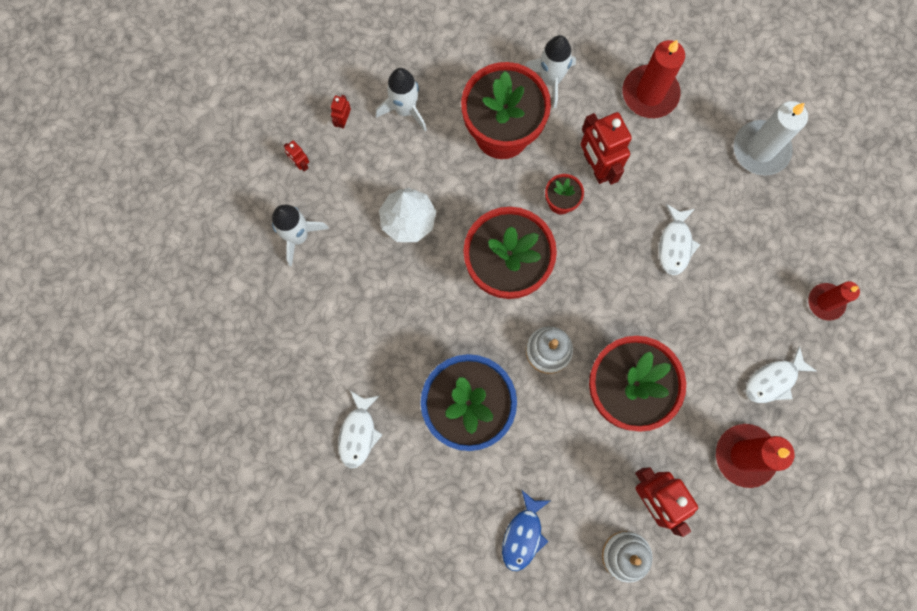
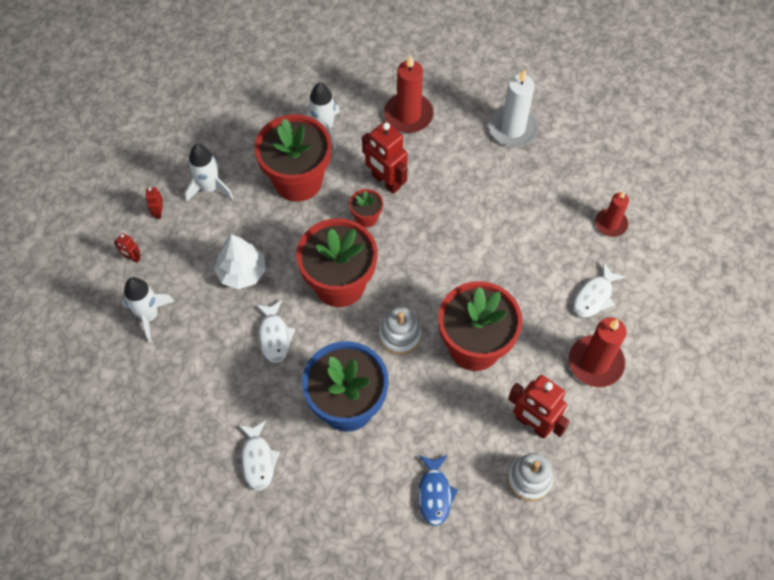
camera: 20 degrees left, 15 degrees down
white fish [659,204,700,275] -> white fish moved to [256,301,295,363]

